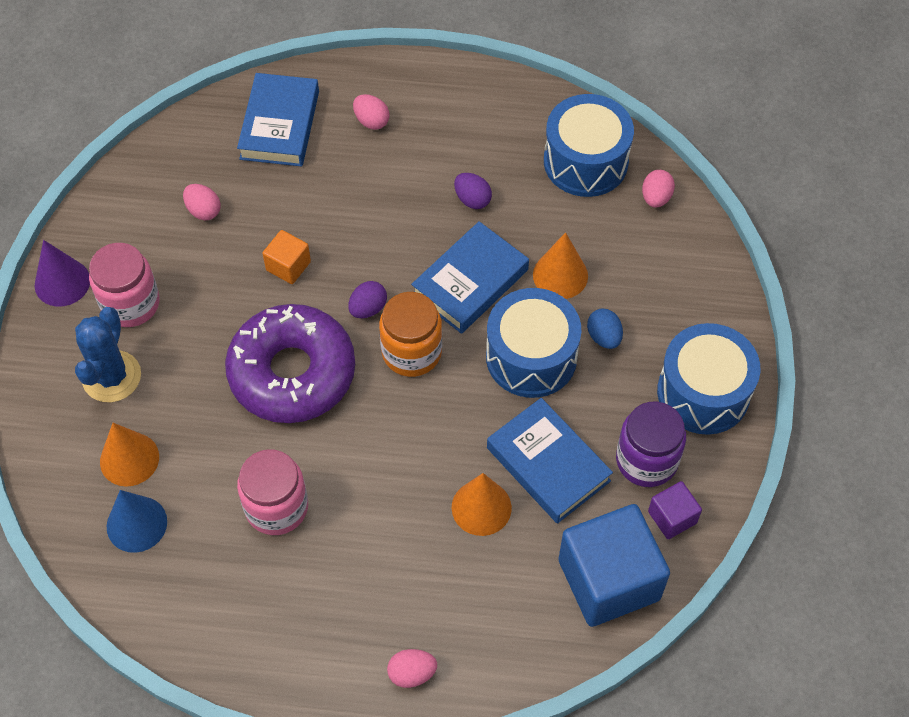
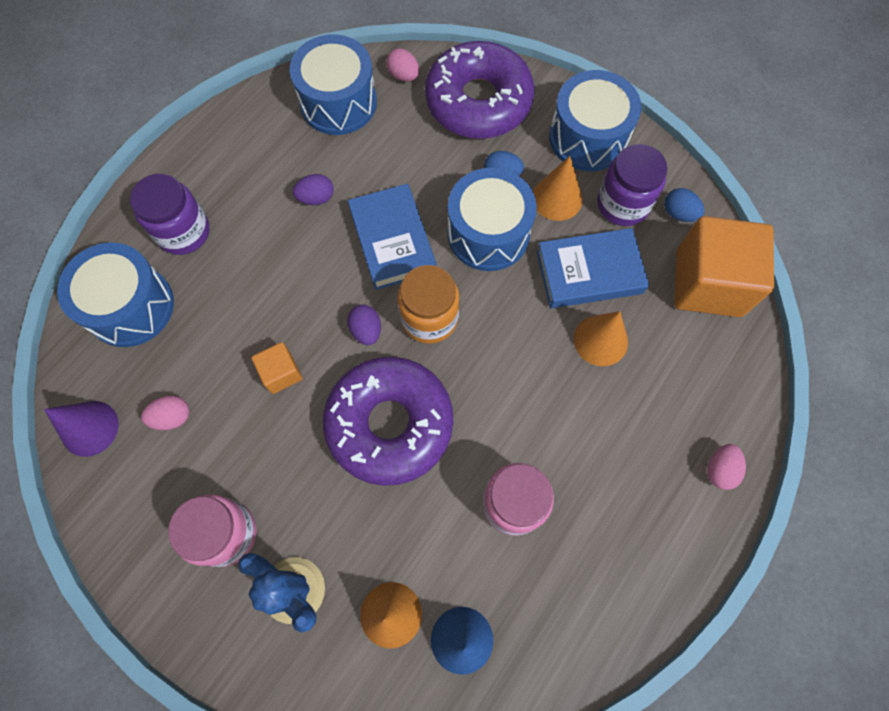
camera: 60 degrees left, 10 degrees up
purple cone [35,240,90,307] -> purple cone moved to [44,401,119,457]
blue book [237,73,319,167] -> blue drum [57,242,174,347]
pink egg [353,94,389,130] -> purple jar [130,174,210,255]
orange cone [533,232,588,299] -> orange cone moved to [533,156,583,221]
blue cube [558,504,670,627] -> orange cube [674,216,774,317]
purple cube [648,481,702,539] -> blue egg [664,188,704,222]
none -> purple donut [425,41,535,139]

